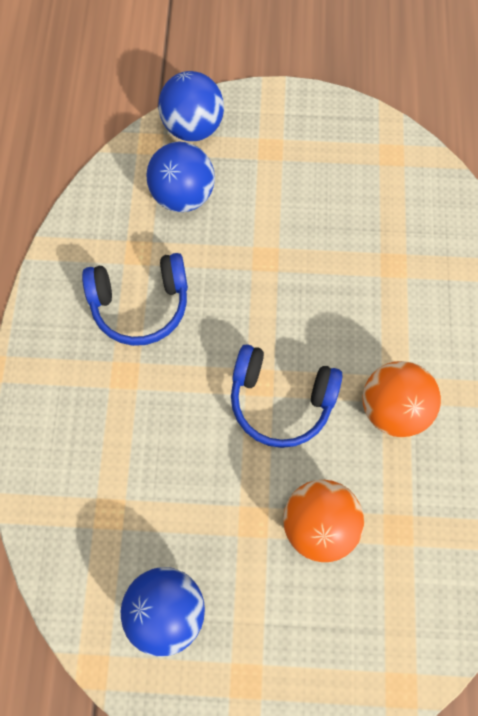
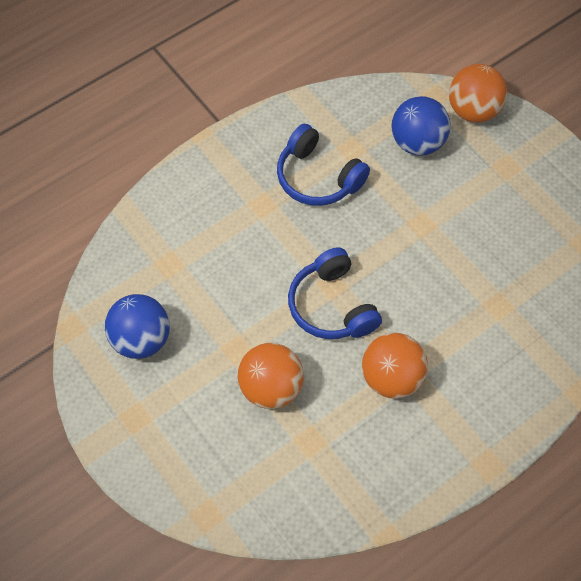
camera: 50 degrees right, 10 degrees down
blue ball [158,71,224,141] -> orange ball [449,64,507,122]

